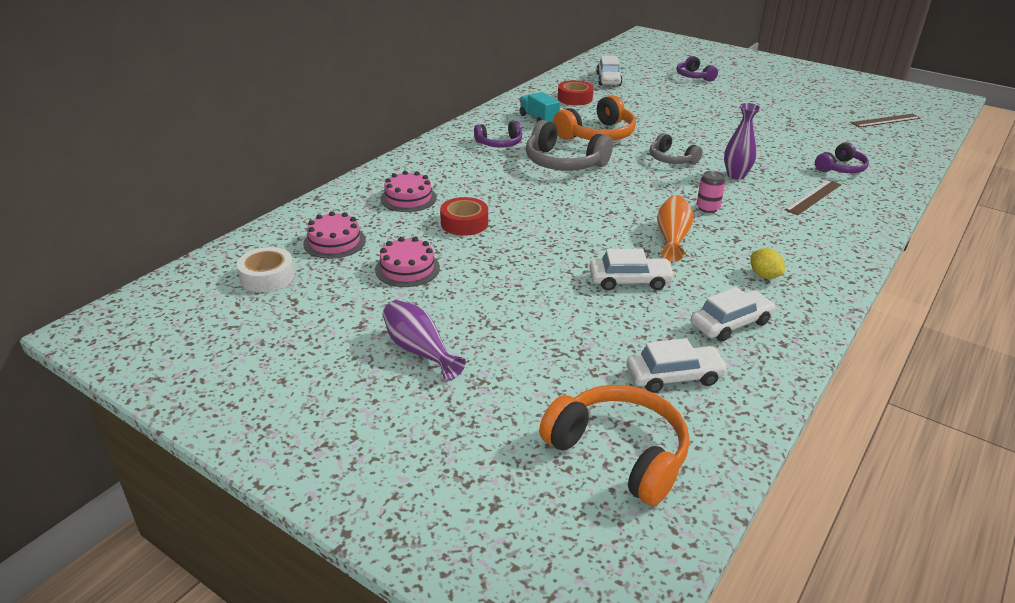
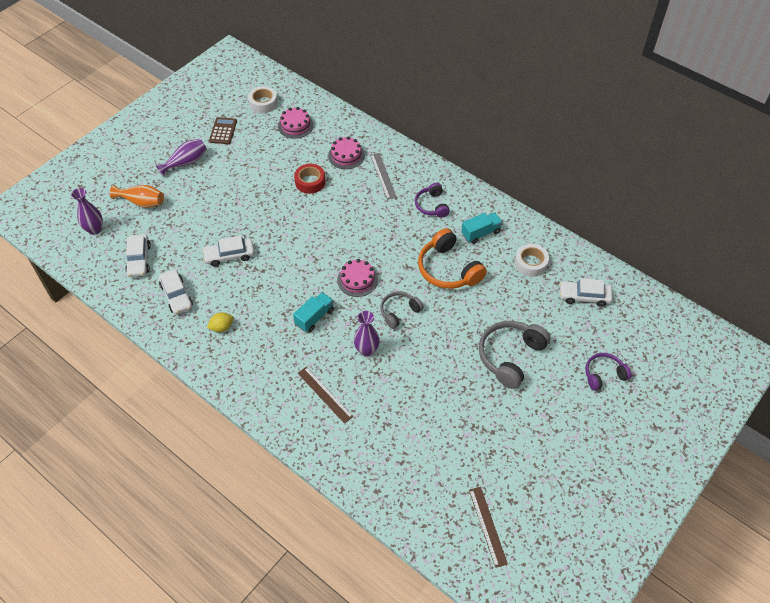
camera: 95 degrees right, 20 degrees up
pink cake [375,237,440,287] -> pink cake moved to [337,259,378,297]
grey headphones [526,120,613,171] -> grey headphones moved to [479,321,551,389]
orange headphones [539,385,689,506] -> purple vase [71,188,103,235]
red tape [558,80,594,105] -> white tape [515,244,549,277]
white car [589,249,675,291] -> white car turned 75 degrees clockwise [202,236,254,267]
orange vase [657,195,693,262] -> orange vase moved to [110,185,164,208]
pink can [697,171,725,213] -> turquoise truck [293,292,334,332]
purple headphones [815,142,869,173] -> none
none -> brown calculator [209,117,237,144]
none -> grey ruler [370,153,397,200]

